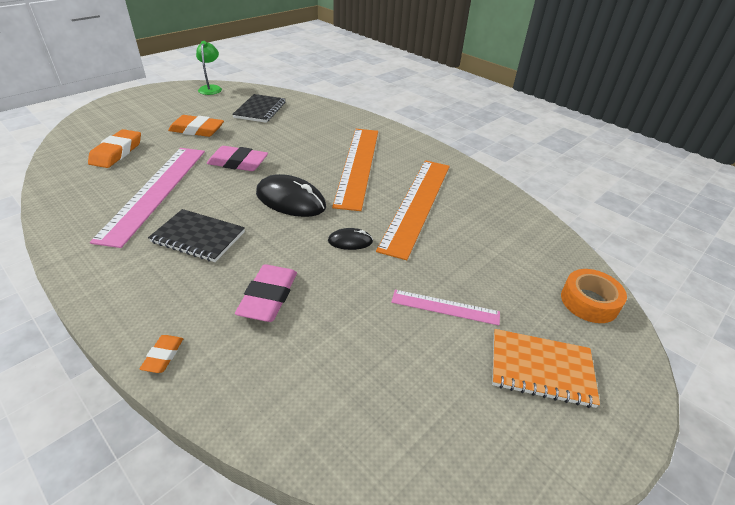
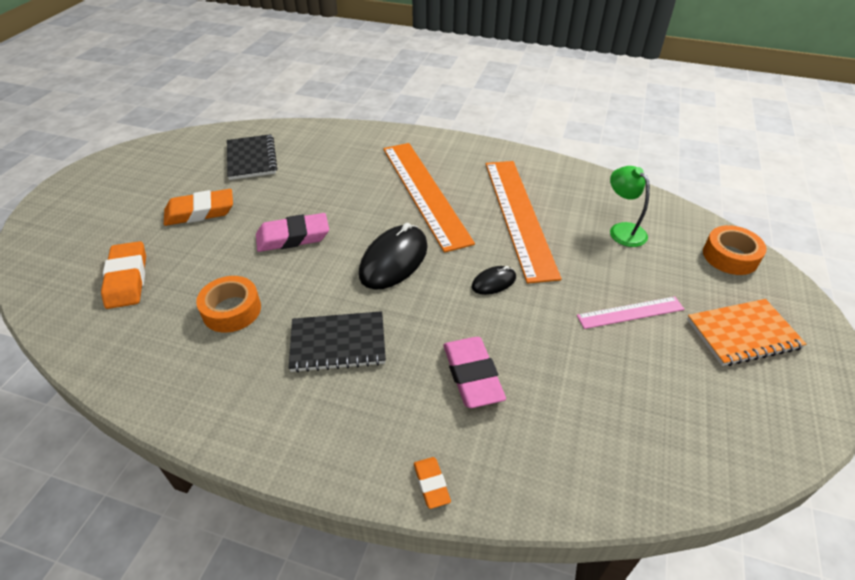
camera: 25 degrees left, 5 degrees up
pink ruler [90,148,205,248] -> orange tape [196,276,261,333]
green lamp [196,41,222,95] -> green lamp moved to [610,166,650,247]
black mouse [256,174,326,217] -> black mouse turned 60 degrees counterclockwise [359,223,428,290]

